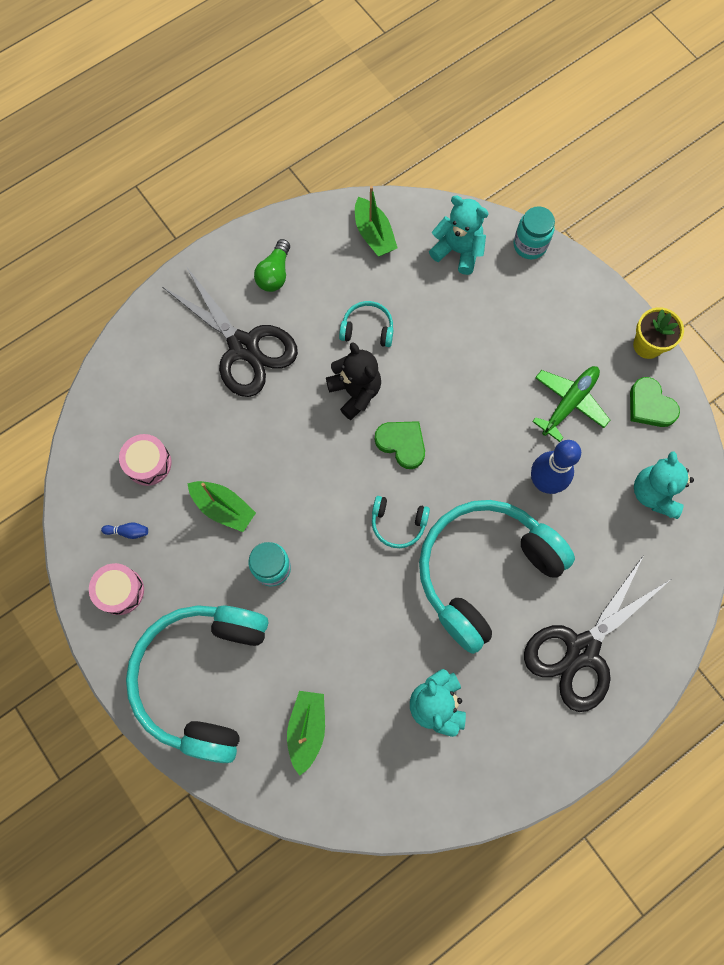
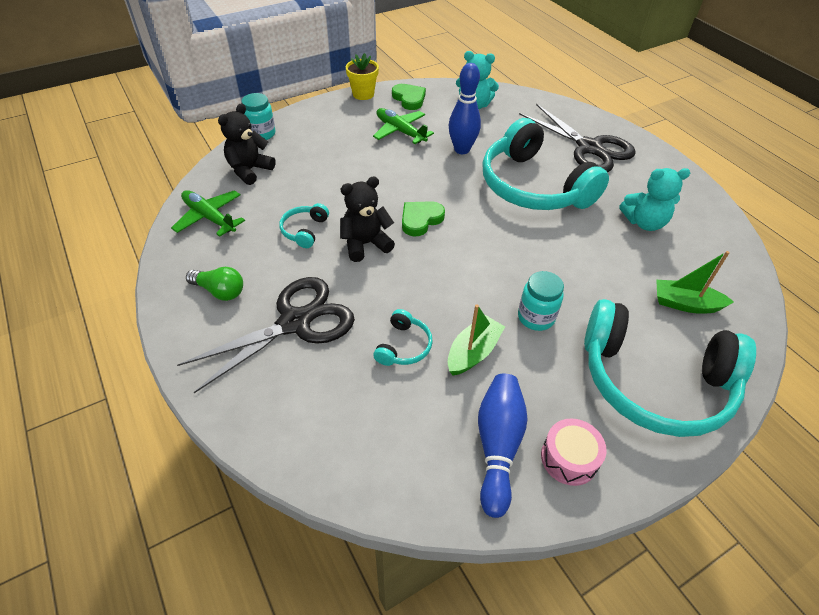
camera: 85 degrees left, 25 degrees down
blue bowling pin [101,522,148,539] -> blue bowling pin [478,374,528,518], size x2.49
pink drum [119,434,172,486] -> none
green boat [355,186,397,257] -> green plane [171,190,245,237]
turquoise headphones [372,496,430,548] -> turquoise headphones moved to [373,309,433,366]
turquoise teddy bear [429,195,489,275] -> black teddy bear [218,103,275,185]
green heart [630,377,680,427] -> green heart turned 90 degrees counterclockwise [392,84,426,110]

